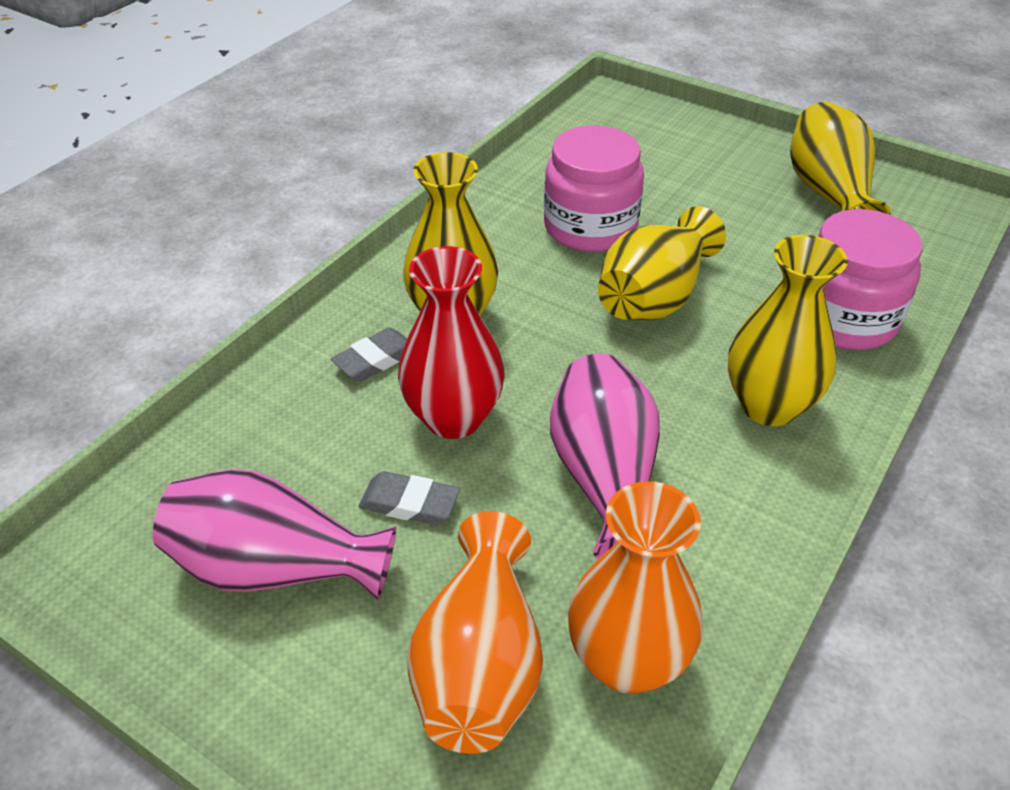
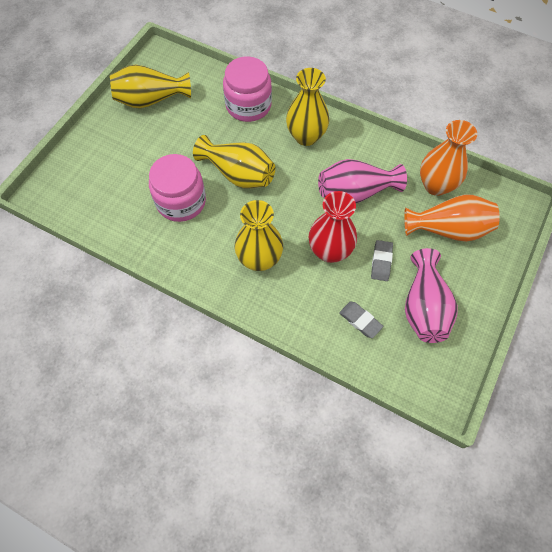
camera: 95 degrees left, 20 degrees up
grey eraser [331,327,407,381] -> grey eraser moved to [339,302,383,338]

